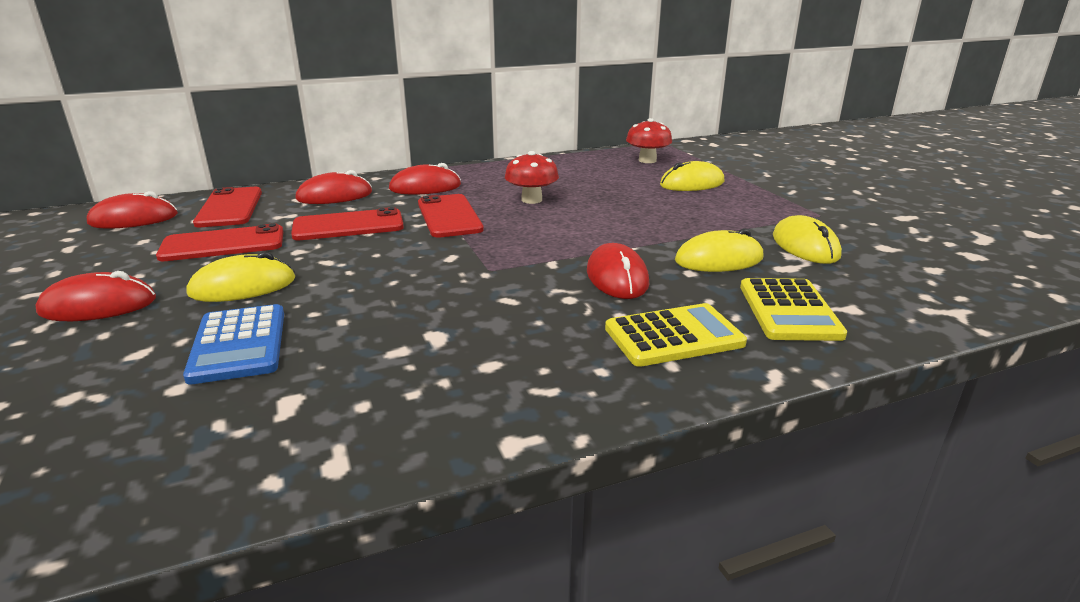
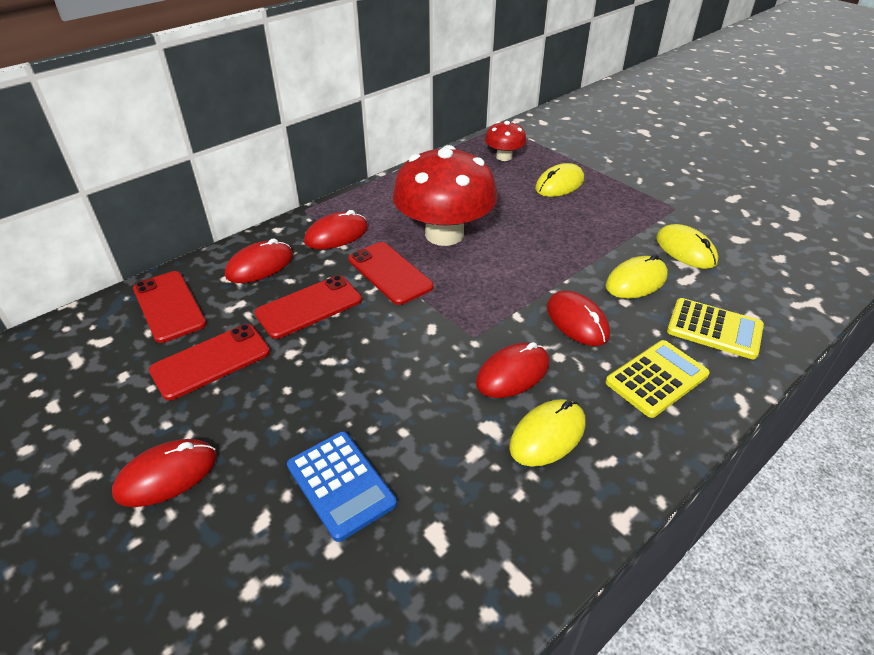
camera: 20 degrees left, 15 degrees up
red mouse [87,191,178,229] -> red mouse moved to [476,342,550,398]
yellow mouse [187,251,295,302] -> yellow mouse moved to [509,399,585,467]
red mushroom [505,151,559,204] -> red mushroom [393,145,497,246], size x2.06
yellow calculator [740,278,847,341] -> yellow calculator turned 45 degrees counterclockwise [667,298,764,359]

